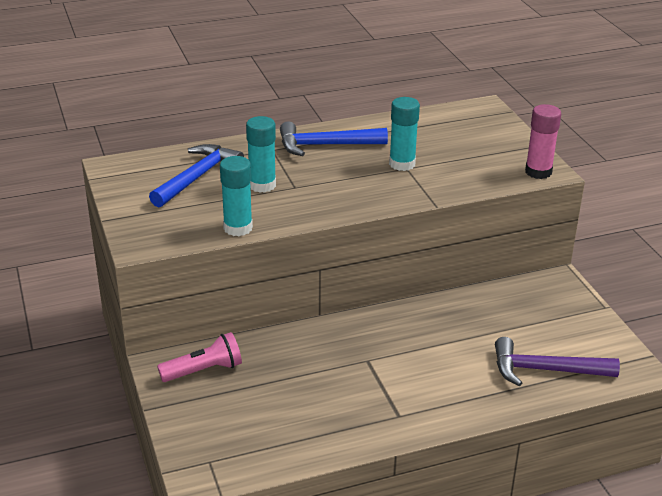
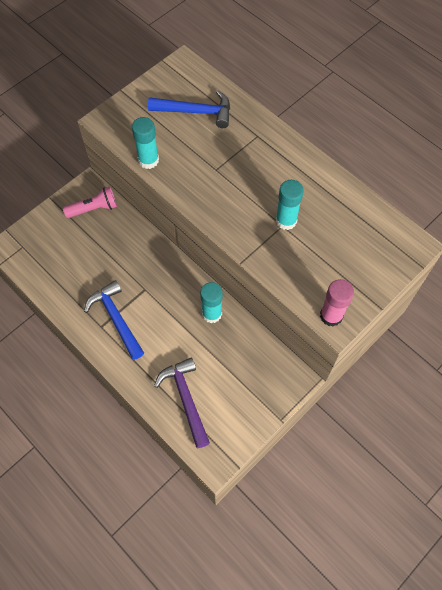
camera: 65 degrees right, 30 degrees up
pink flashlight [157,332,242,382] -> pink flashlight turned 60 degrees counterclockwise [63,186,117,218]
turquoise glue stick [246,116,276,193] -> turquoise glue stick moved to [200,282,223,323]
blue hammer [280,121,388,156] -> blue hammer moved to [84,280,144,360]

